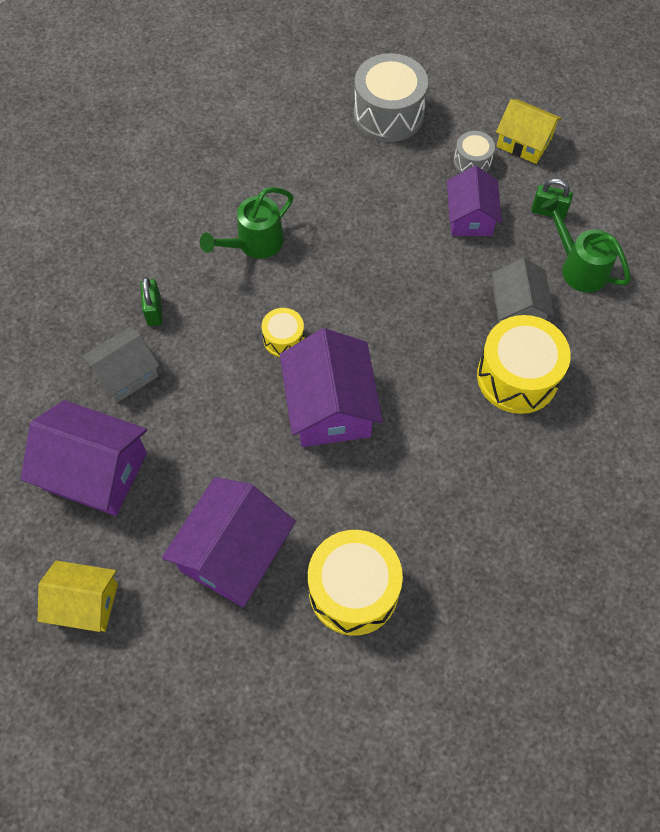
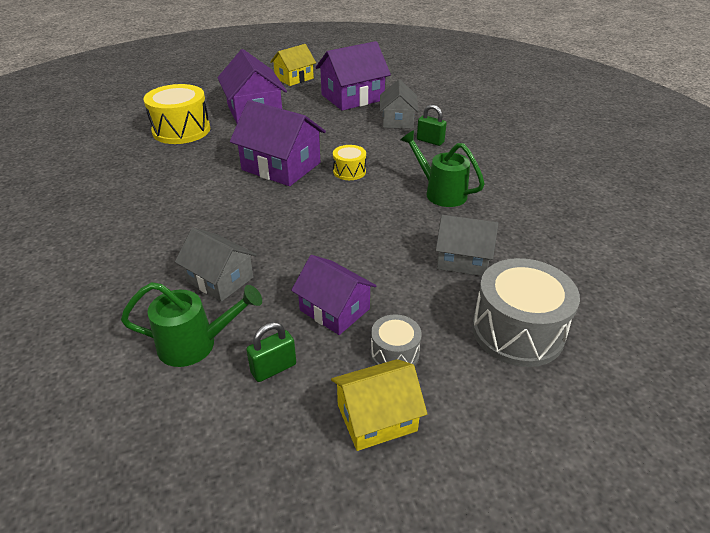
camera: 130 degrees right, 25 degrees down
green watering can [200,187,293,259] -> green watering can turned 45 degrees counterclockwise [401,130,485,207]
yellow drum [477,315,571,414] -> none
none -> grey house [435,215,499,276]

